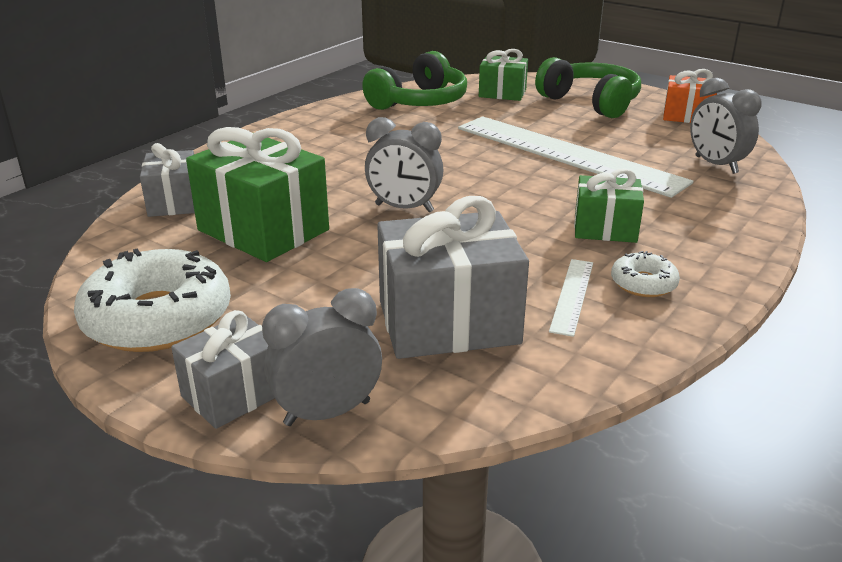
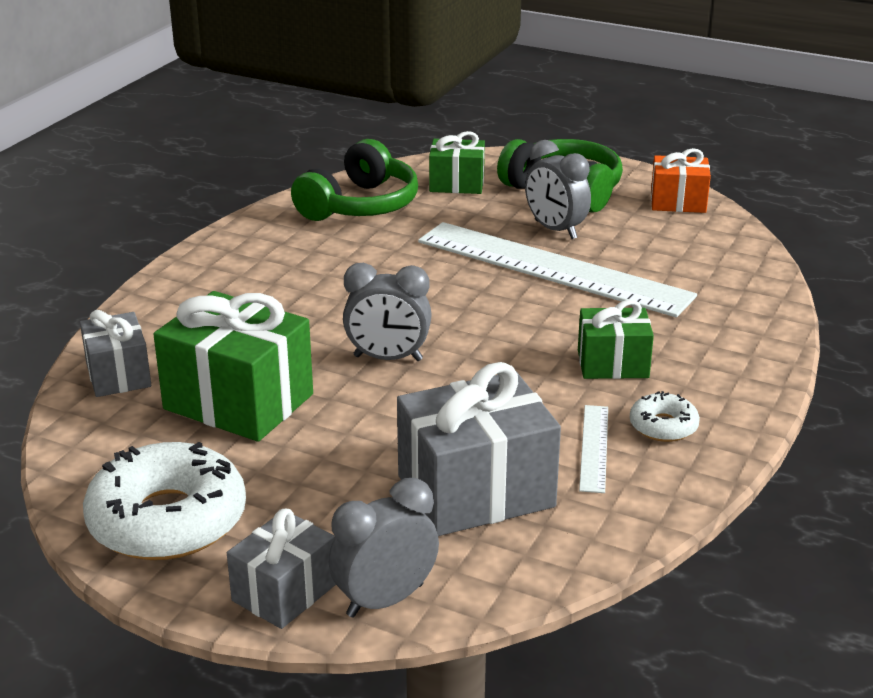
camera: 10 degrees left, 0 degrees up
grey clock [690,78,761,174] -> grey clock moved to [525,140,591,239]

